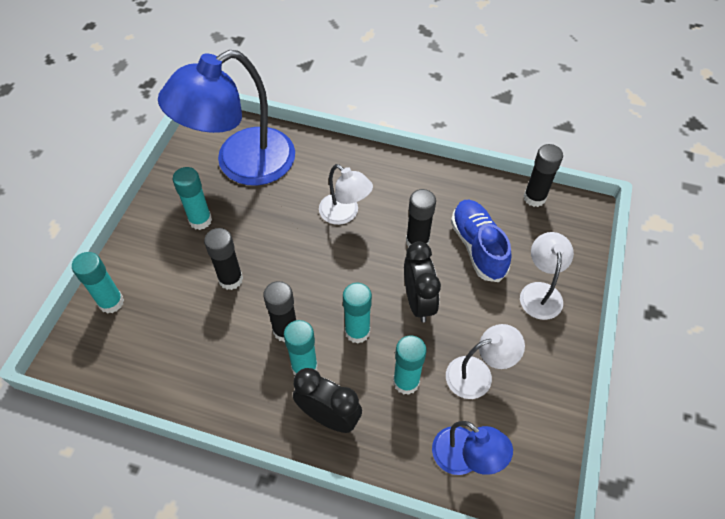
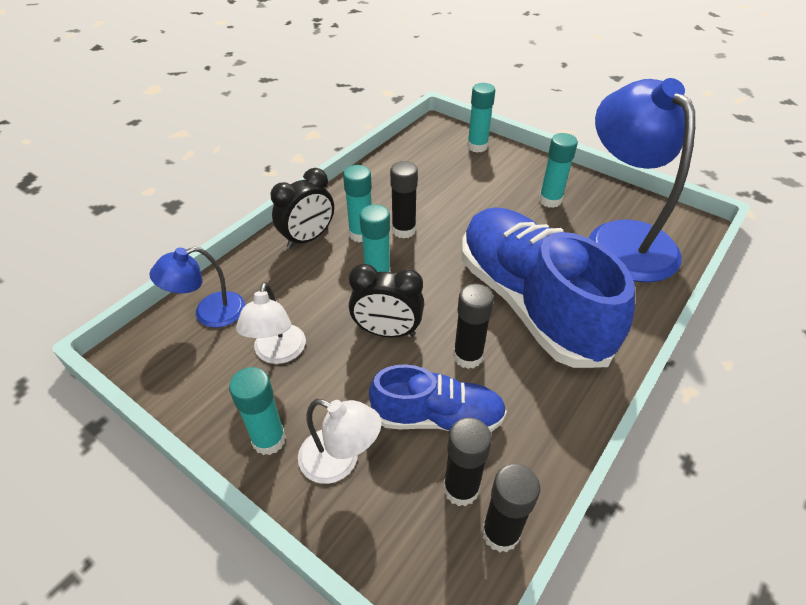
camera: 110 degrees right, 10 degrees down
black glue stick [204,228,243,290] -> black glue stick moved to [443,418,492,506]
white lamp [319,164,373,225] -> blue shoe [462,207,635,368]
turquoise glue stick [393,335,427,395] -> turquoise glue stick moved to [229,367,286,455]

